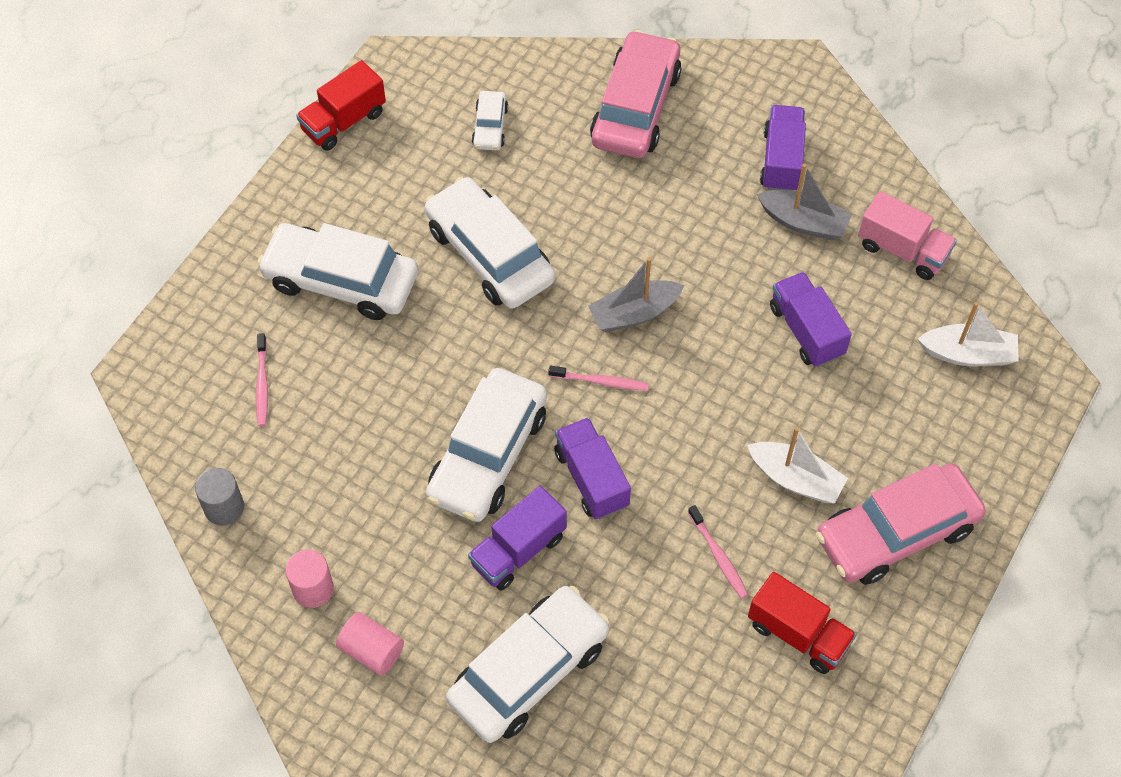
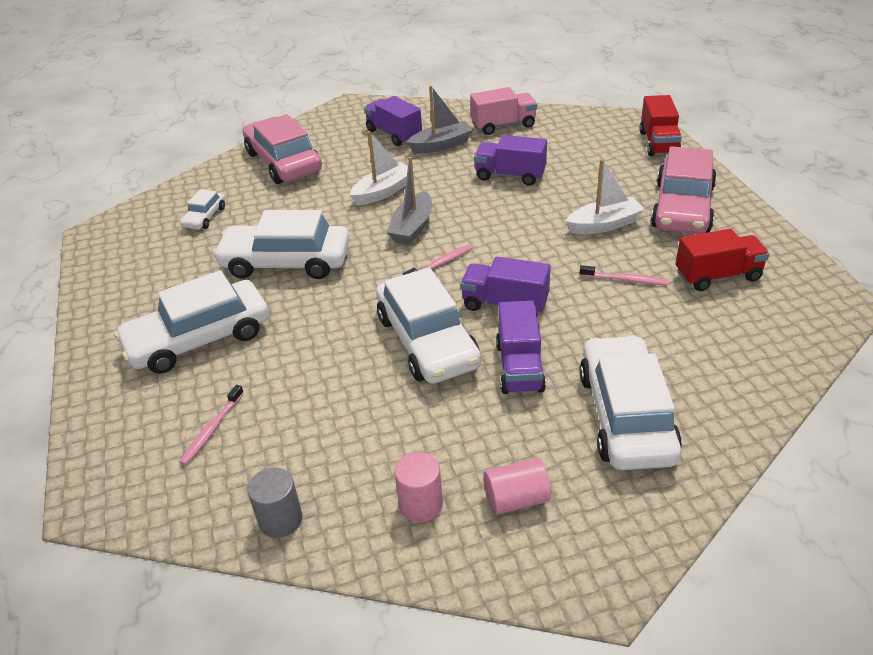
camera: 45 degrees left, 20 degrees down
pink toothbrush [256,333,268,426] -> pink toothbrush turned 75 degrees clockwise [180,385,244,465]
red truck [296,60,386,151] -> red truck moved to [640,95,682,156]
white car [472,91,508,150] -> white car turned 60 degrees clockwise [180,189,225,229]
white boat [918,302,1019,366] -> white boat moved to [350,131,415,205]

